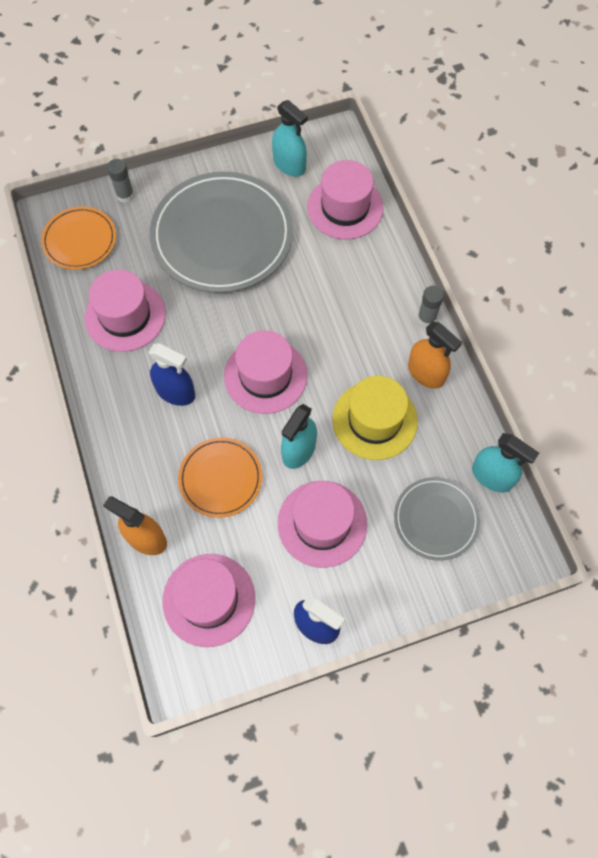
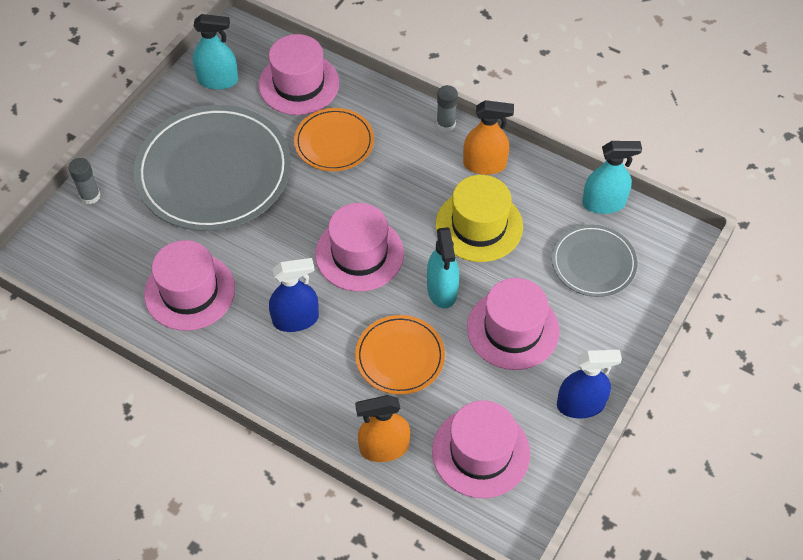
camera: 40 degrees left, 10 degrees down
orange plate [41,206,116,270] -> orange plate moved to [294,108,374,171]

